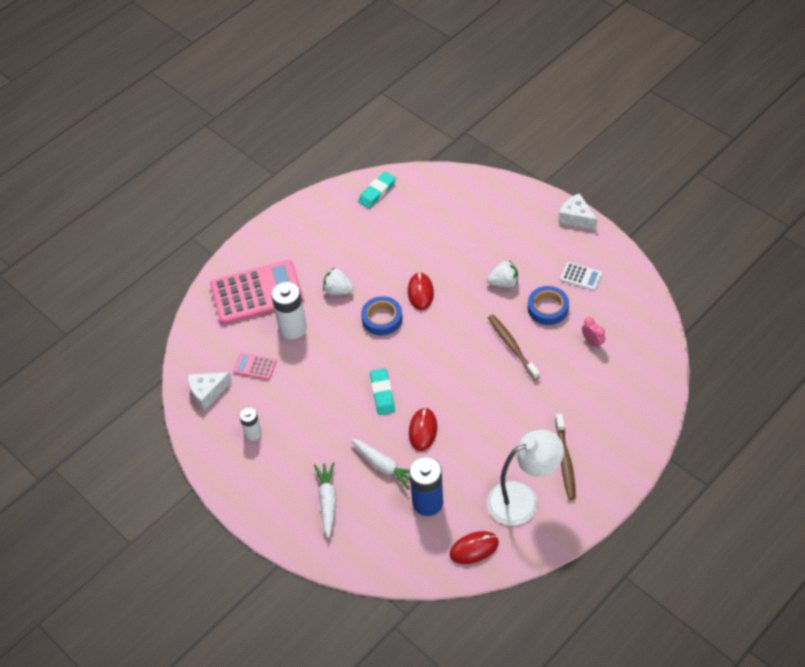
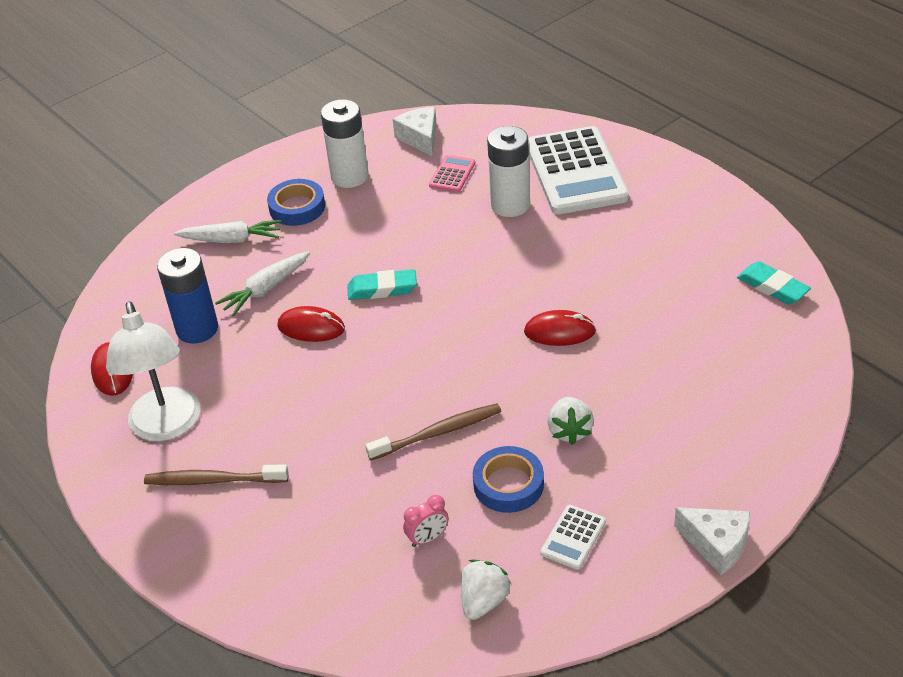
camera: 95 degrees right, 10 degrees down
pink calculator [210,260,304,325] -> white calculator [528,126,629,214]
white battery [239,407,262,441] -> white battery [321,99,369,188], size x1.73
white strawberry [323,268,354,295] -> white strawberry moved to [461,560,511,620]
blue tape [361,296,403,335] -> blue tape moved to [267,179,325,226]
white cheese [558,193,597,230] -> white cheese turned 75 degrees clockwise [674,507,750,575]

